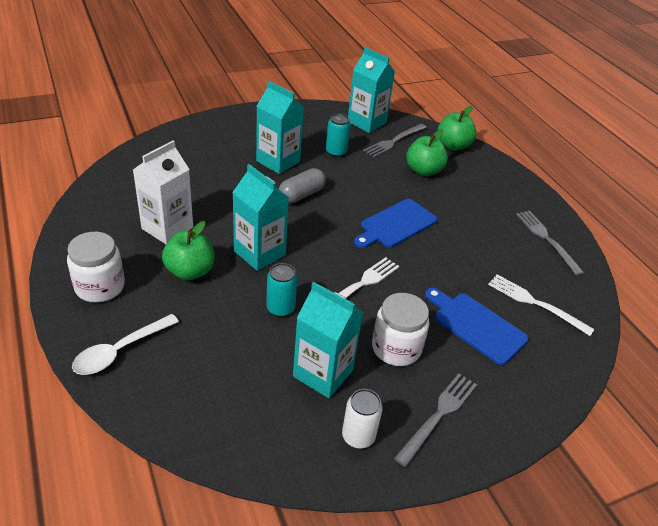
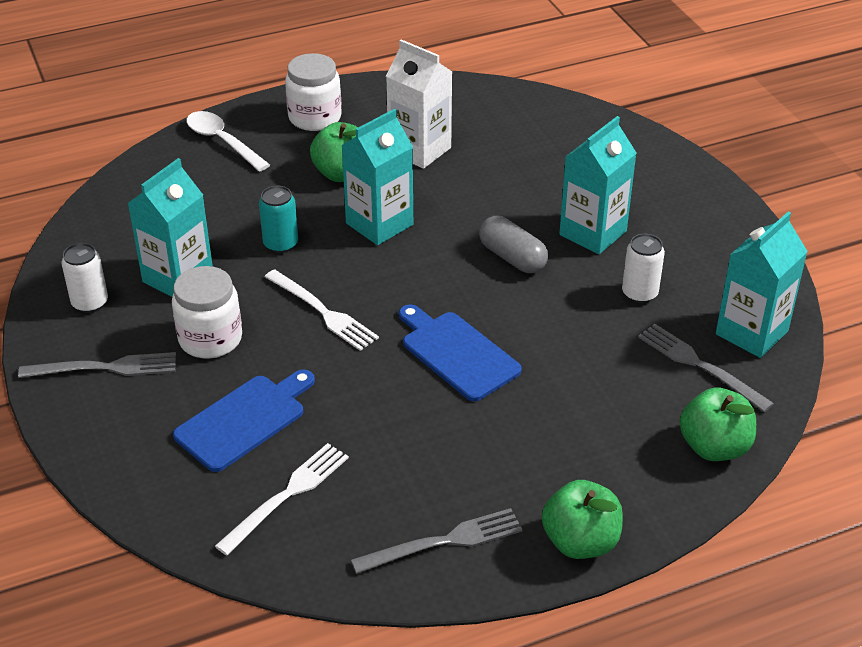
camera: 95 degrees right, 0 degrees up
turquoise can [326,114,351,157] -> white can [622,234,665,303]
grey fork [394,374,477,467] -> grey fork turned 45 degrees counterclockwise [18,352,176,378]
green apple [406,129,448,176] -> green apple moved to [542,480,623,559]

